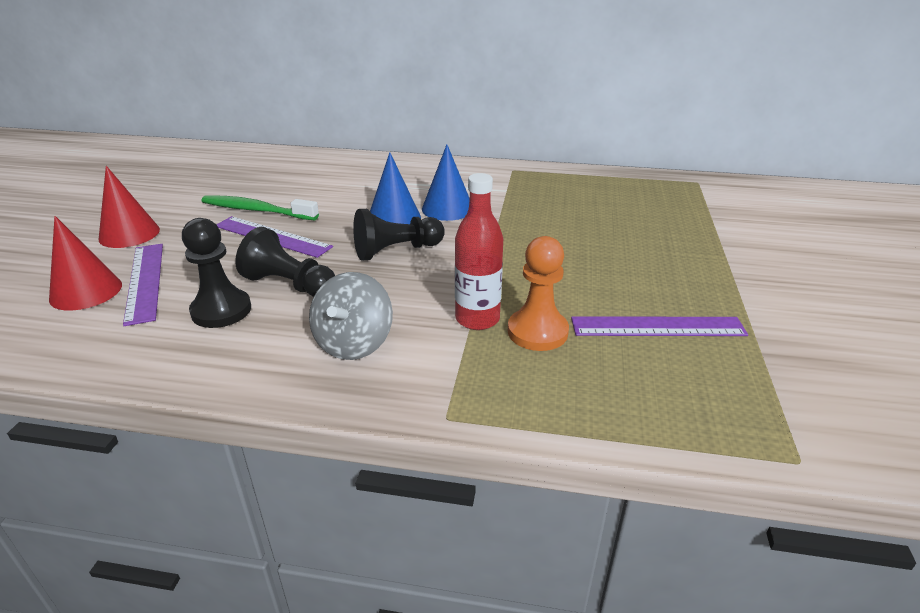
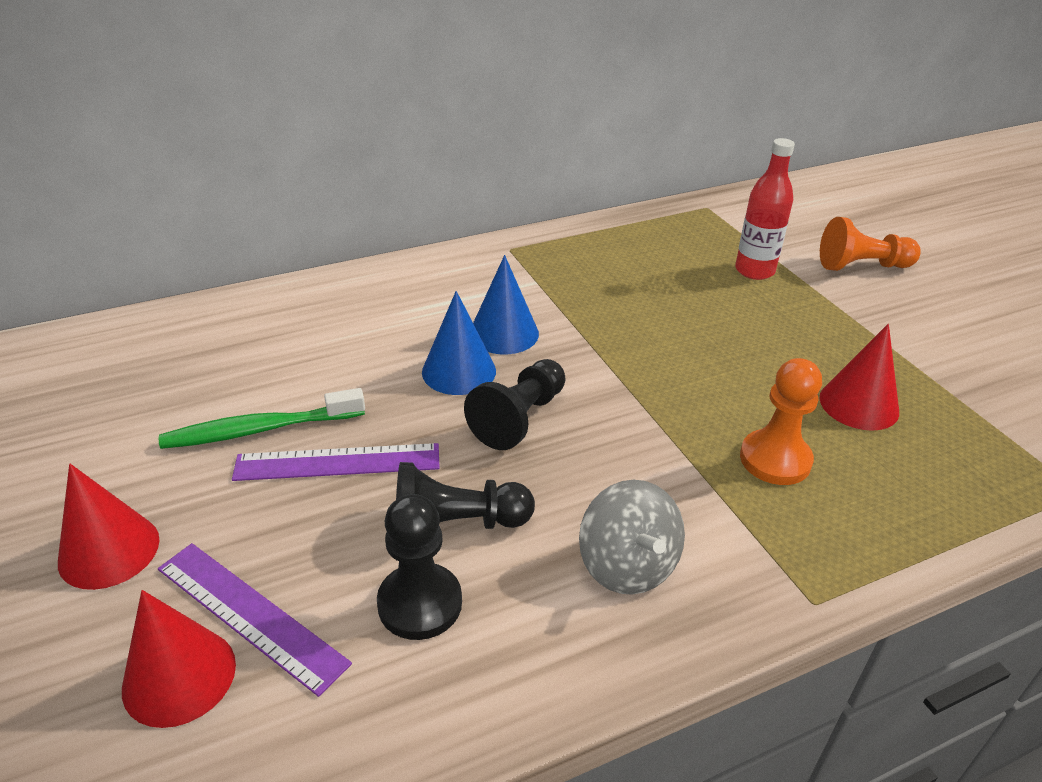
camera: 35 degrees left, 5 degrees up
red bottle [455,173,503,330] -> red bottle moved to [735,138,795,280]
purple ruler [571,316,748,336] -> red cone [819,324,899,431]
none -> orange pawn [820,217,921,271]

